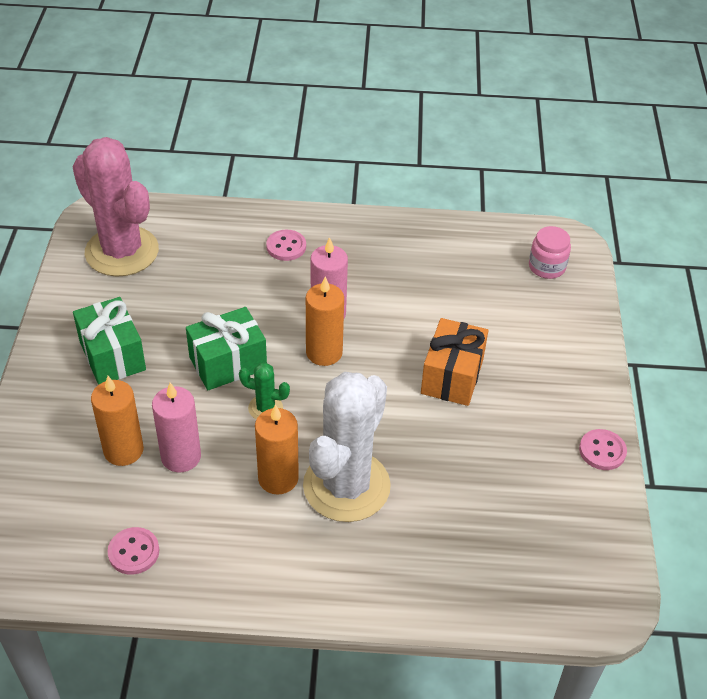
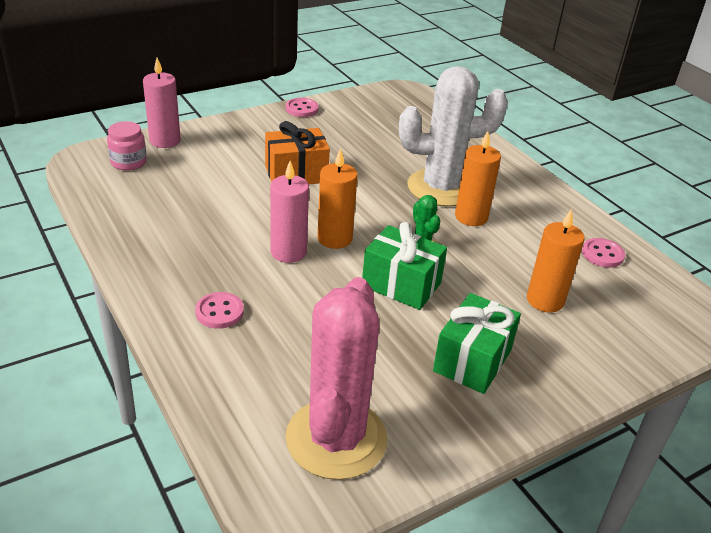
camera: 125 degrees left, 10 degrees down
pink candle [152,382,201,472] -> pink candle moved to [143,58,181,148]

